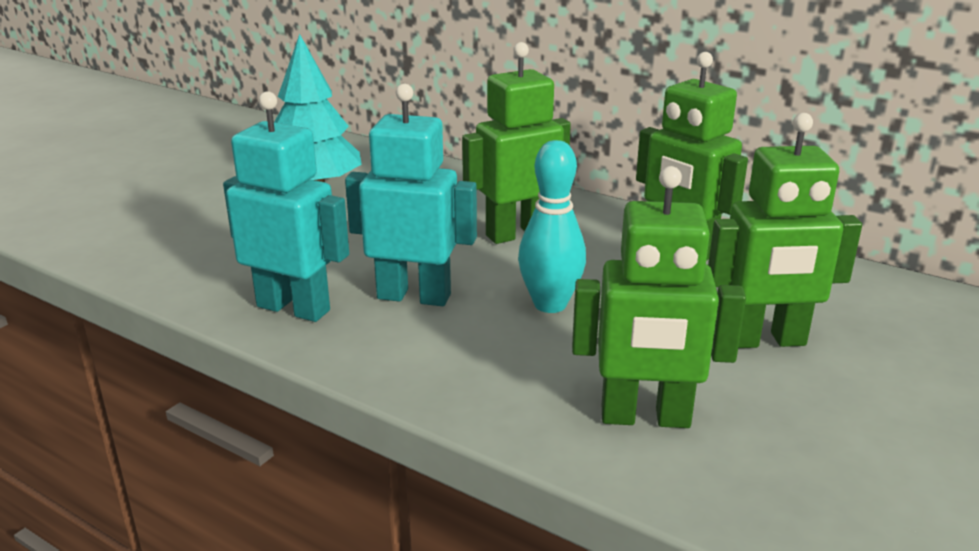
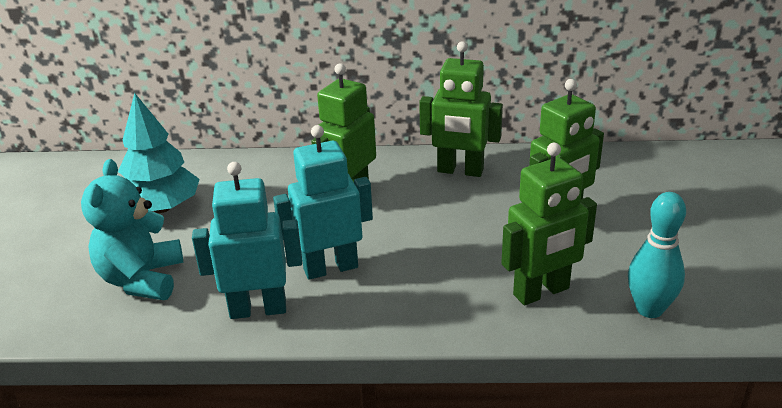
camera: 30 degrees left, 5 degrees up
turquoise bowling pin [518,140,586,313] -> turquoise bowling pin moved to [628,192,686,318]
none -> turquoise teddy bear [81,159,183,300]

